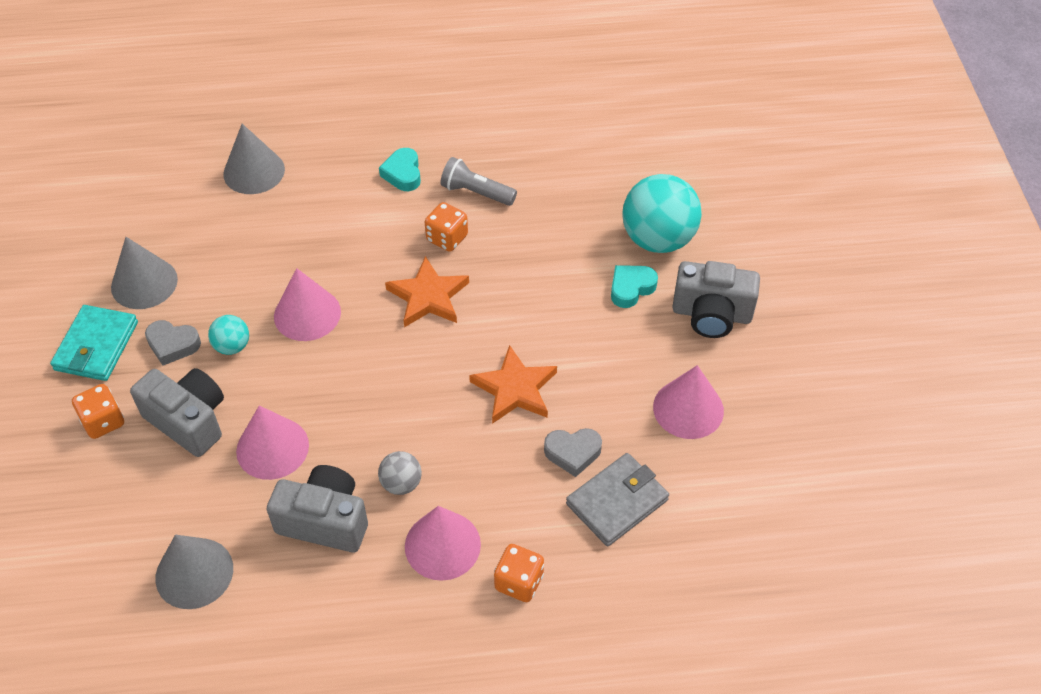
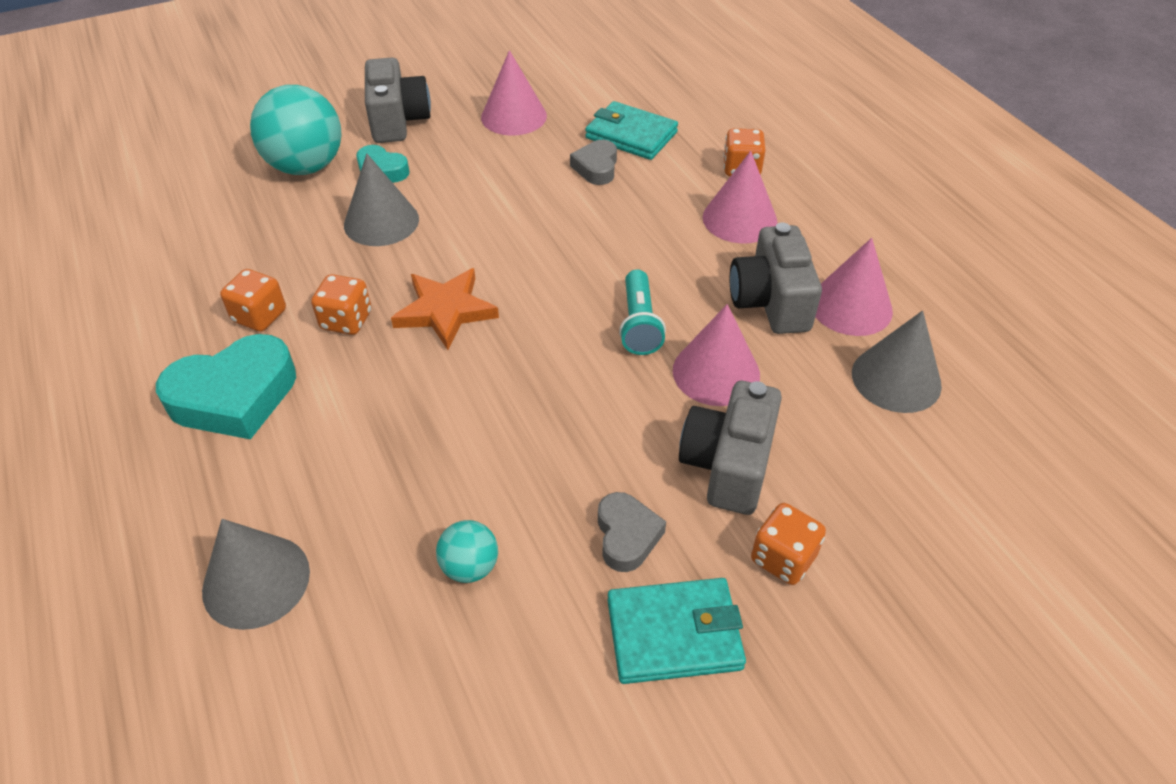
camera: 110 degrees left, 5 degrees down
grey cone [111,237,178,309] -> grey cone moved to [344,153,419,246]
turquoise ball [208,315,249,355] -> turquoise ball moved to [436,520,498,583]
pink cone [274,268,341,341] -> pink cone moved to [815,238,893,336]
grey ball [378,451,422,495] -> none
turquoise heart [379,148,421,191] -> turquoise heart [156,334,296,439], size x1.80
grey flashlight [441,157,517,206] -> orange dice [220,269,286,332]
orange star [469,345,557,424] -> none
grey heart [544,428,602,477] -> grey heart turned 150 degrees counterclockwise [570,140,617,185]
grey wallet [566,453,669,547] -> turquoise wallet [585,101,678,160]
none -> turquoise flashlight [619,269,666,355]

